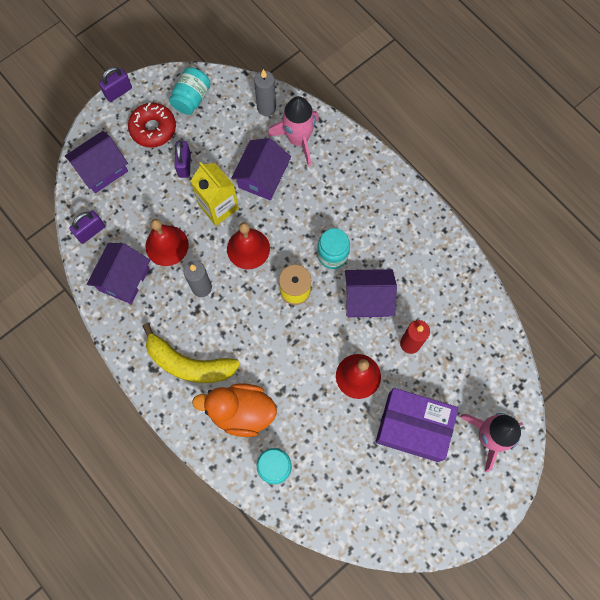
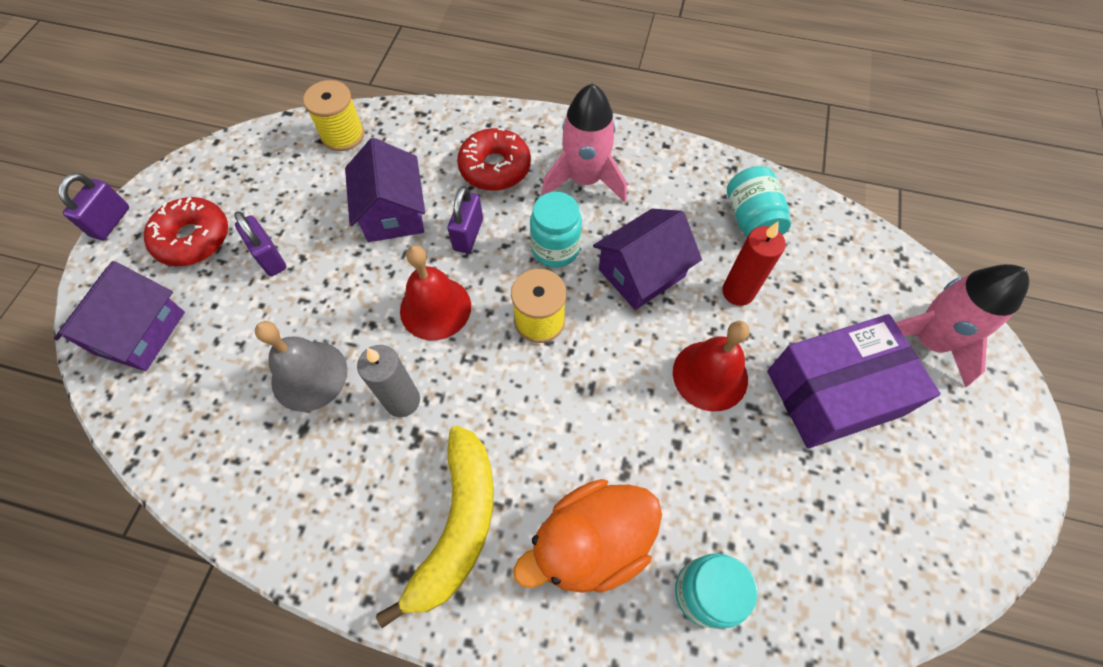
camera: 35 degrees left, 10 degrees down
purple padlock [69,210,105,244] -> purple padlock moved to [448,186,483,253]
purple house [87,243,150,304] -> none
yellow banana [142,323,240,383] -> yellow banana turned 60 degrees counterclockwise [376,426,494,628]
red bell [145,219,189,266] -> grey bell [255,321,348,412]
turquoise jar [169,67,211,115] -> turquoise jar moved to [727,166,791,238]
yellow carton [190,162,239,226] -> none
grey candle [254,69,276,116] -> yellow spool [303,80,365,151]
pink rocket [268,96,319,166] -> pink rocket moved to [541,84,627,203]
none -> red donut [457,128,531,191]

